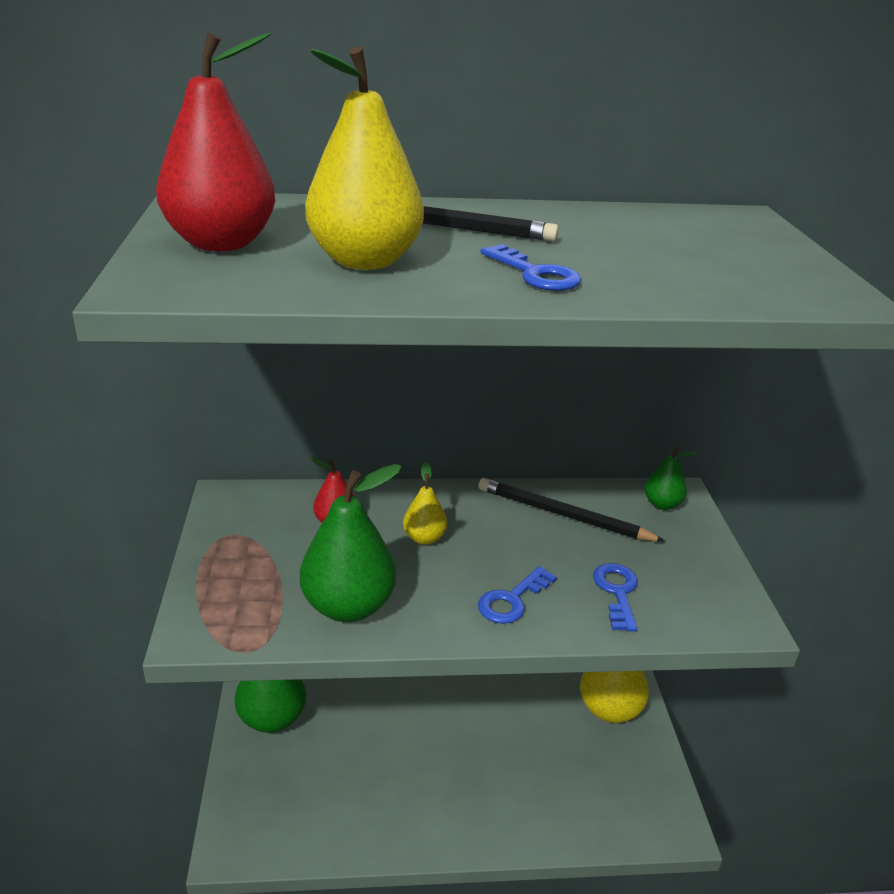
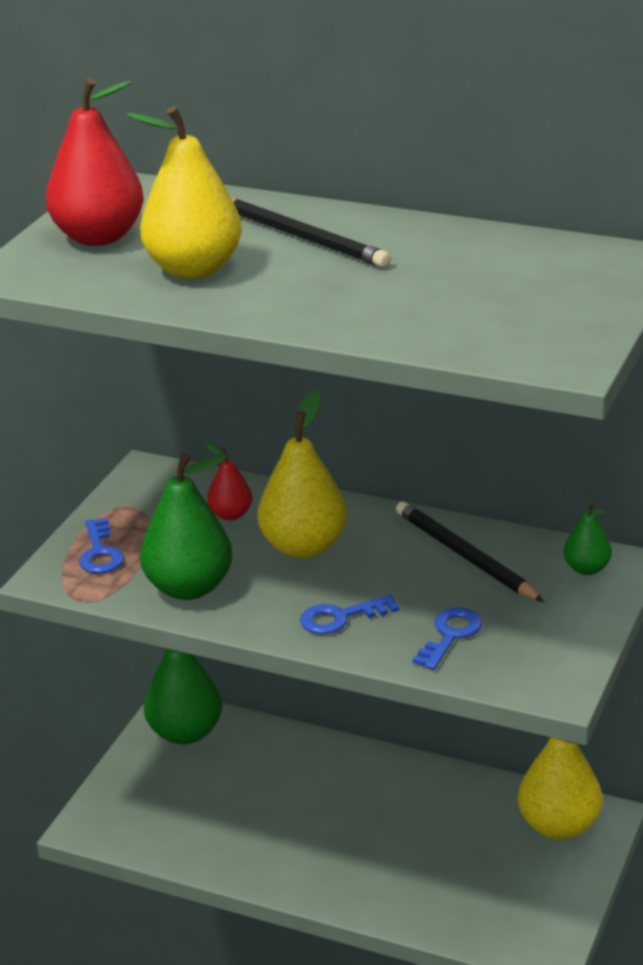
camera: 30 degrees right, 0 degrees up
yellow pear [403,462,447,545] -> yellow pear [258,390,347,558], size x1.92
blue key [481,244,582,291] -> blue key moved to [79,518,124,574]

